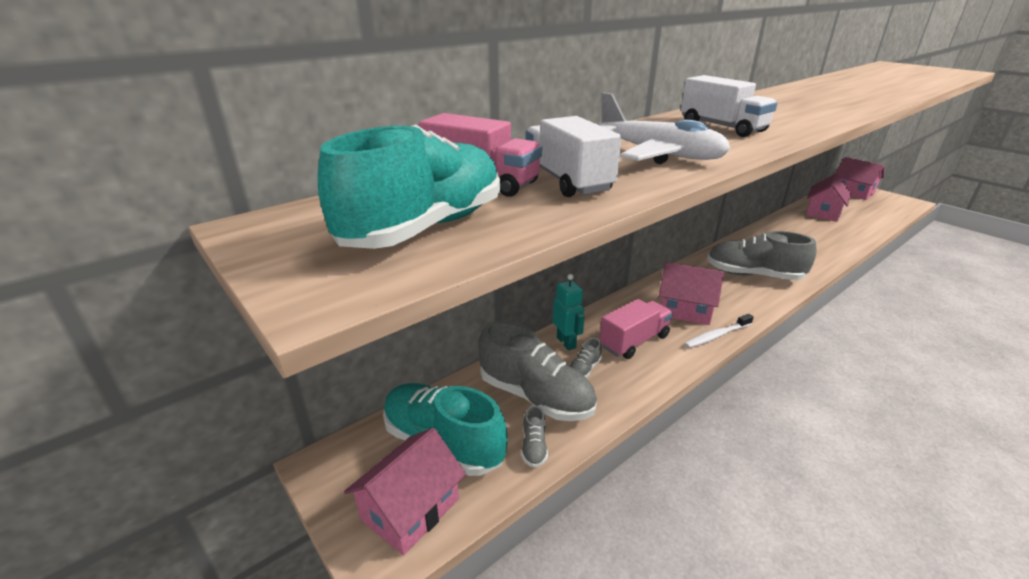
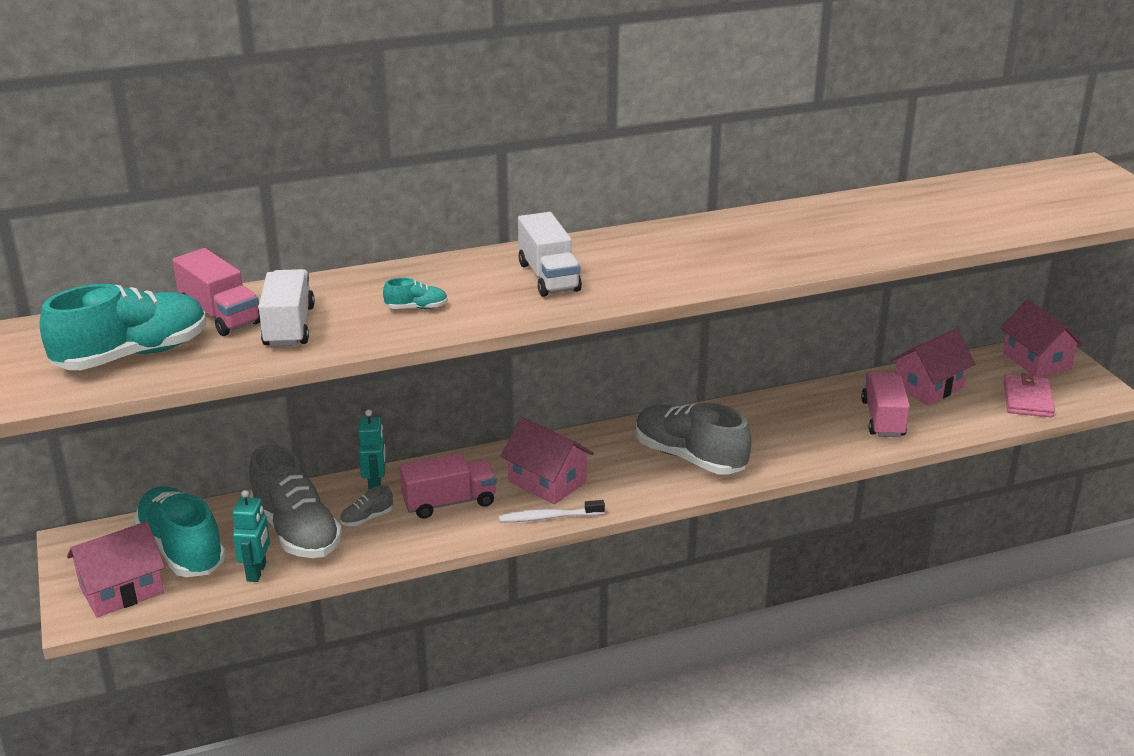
camera: 20 degrees right, 0 degrees up
grey shoe [521,405,548,468] -> turquoise robot [232,490,270,582]
white plane [598,92,730,164] -> turquoise shoe [383,278,448,309]
none -> pink truck [861,372,910,437]
none -> pink wallet [1003,373,1055,417]

